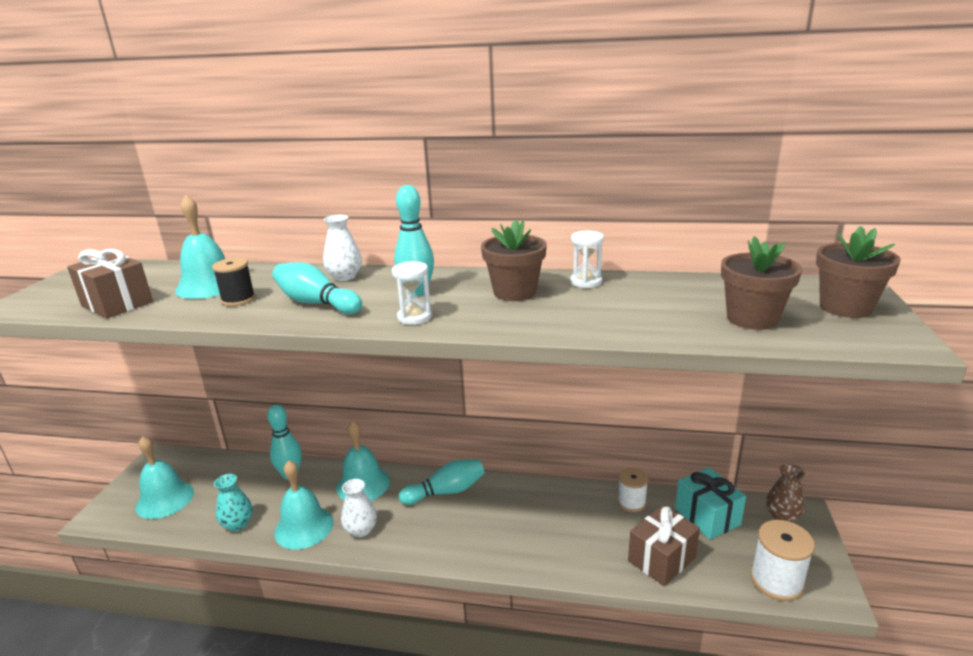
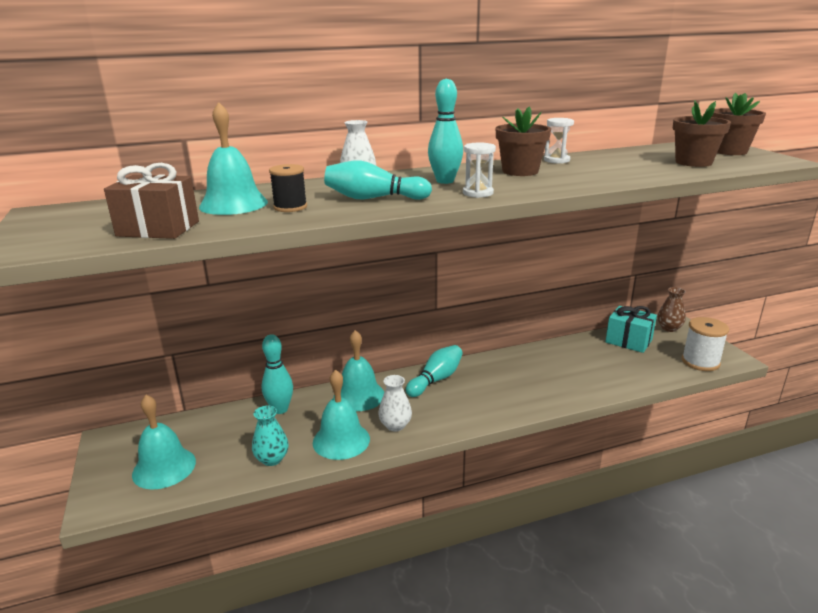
camera: 30 degrees left, 0 degrees up
white spool [618,468,648,512] -> none
brown gift [628,505,700,586] -> none

